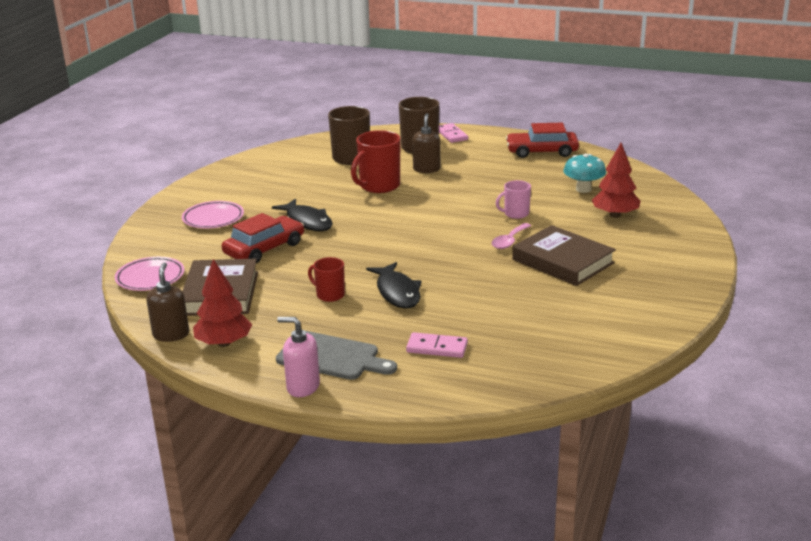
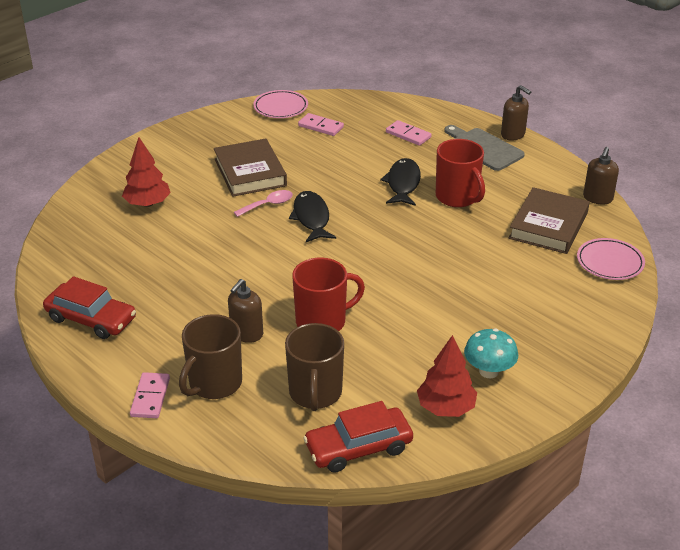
camera: 155 degrees left, 10 degrees up
pink plate [182,201,244,229] -> pink plate moved to [253,90,308,118]
red tree [193,259,252,347] -> red tree moved to [417,335,477,417]
red car [222,213,304,263] -> red car moved to [303,401,413,473]
black fish [272,199,333,231] -> black fish moved to [289,191,336,242]
pink soap dispenser [277,317,320,397] -> brown soap dispenser [501,85,531,141]
red mug [308,257,345,302] -> red mug [436,139,485,207], size x1.75
pink mug [496,180,531,219] -> none
turquoise mushroom [563,154,606,193] -> turquoise mushroom moved to [464,329,518,378]
none -> pink domino [298,113,344,136]

